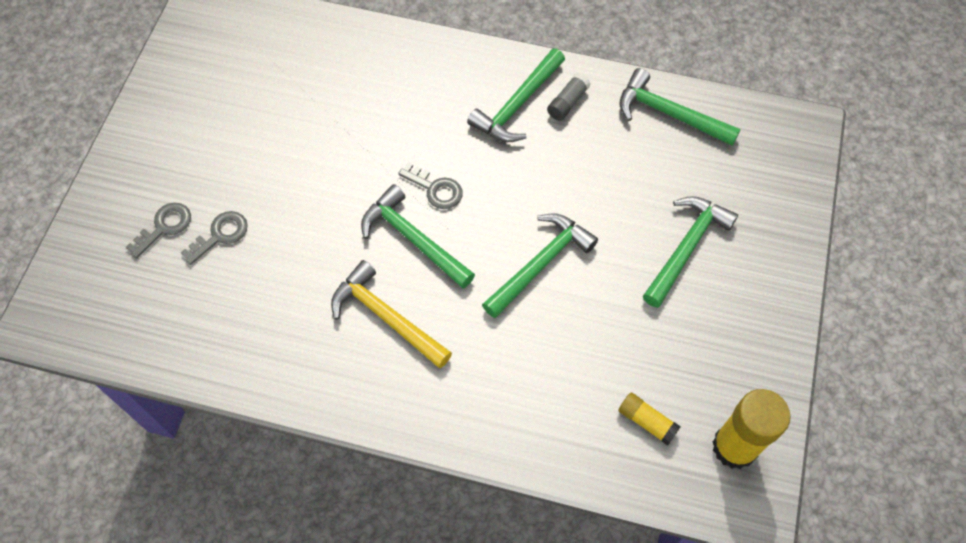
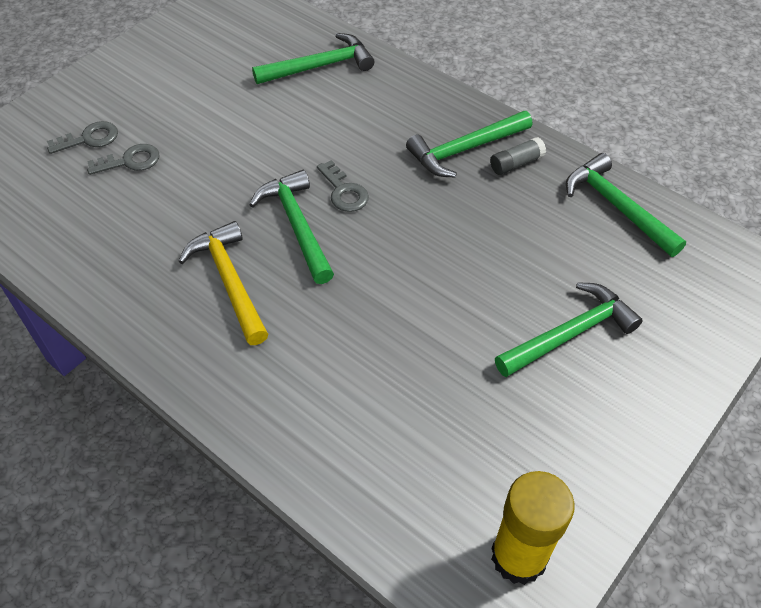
camera: 25 degrees right, 10 degrees down
green hammer [482,213,598,318] -> green hammer moved to [252,33,374,84]
yellow glue stick [618,393,681,446] -> none

